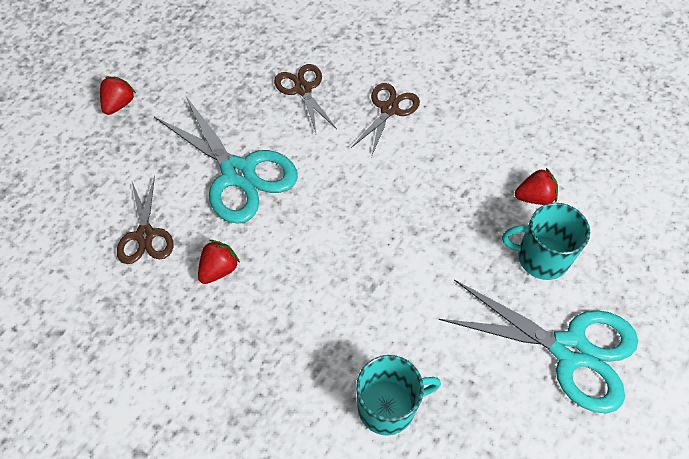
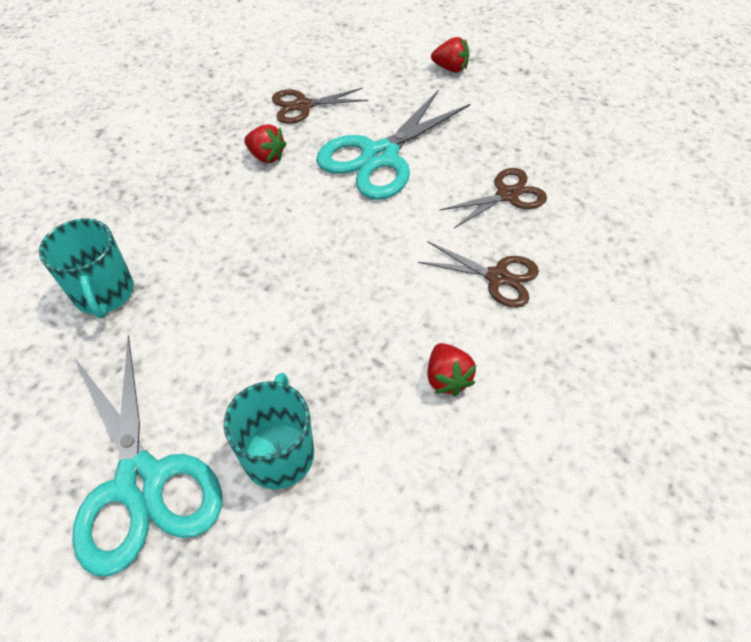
camera: 85 degrees right, 5 degrees down
turquoise scissors [439,280,638,413] -> turquoise scissors turned 45 degrees counterclockwise [72,335,222,576]
red strawberry [515,168,558,205] -> red strawberry moved to [427,343,477,396]

